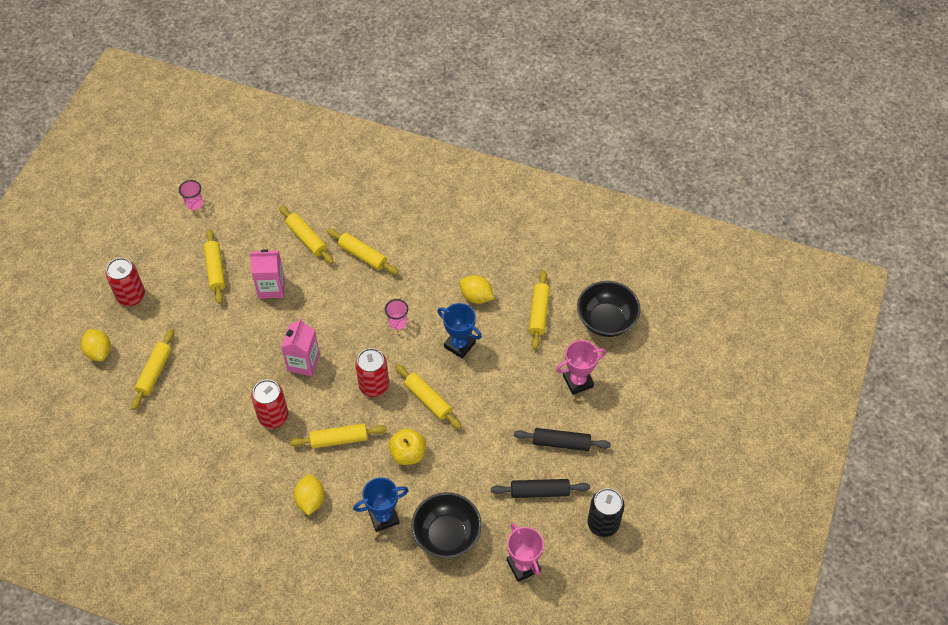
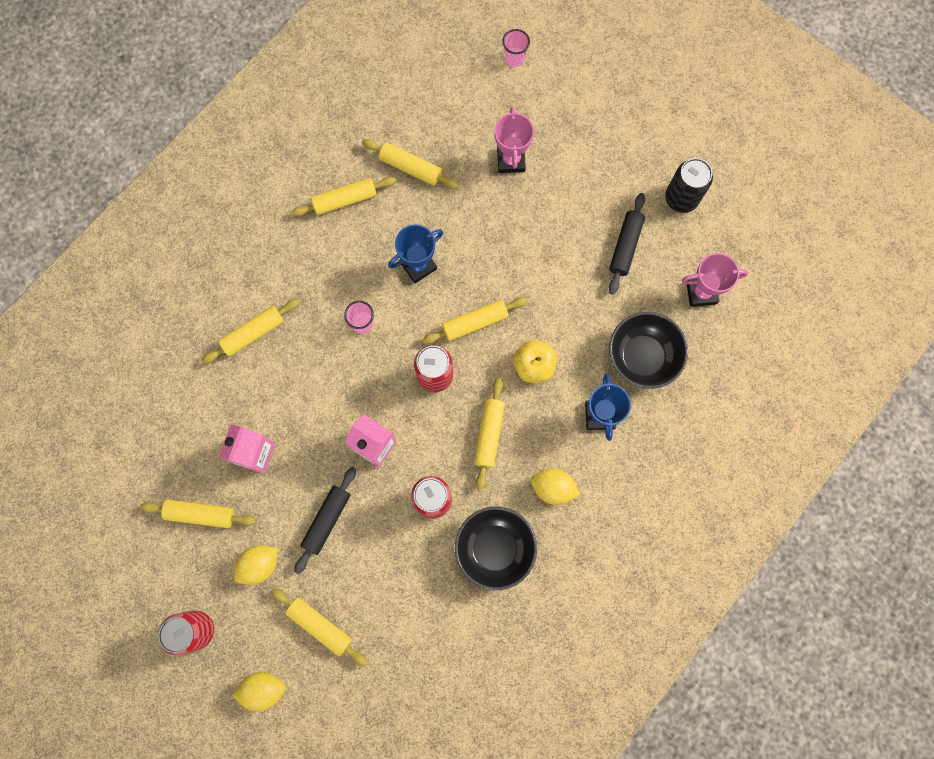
camera: 70 degrees left, 20 degrees up
pink cup [179,180,203,210] -> pink cup moved to [502,29,530,67]
yellow rolling pin [279,206,334,264] -> yellow rolling pin moved to [291,177,396,217]
yellow lemon [460,275,494,304] -> yellow lemon moved to [234,545,278,585]
black rolling pin [514,428,611,451] -> black rolling pin moved to [294,467,356,574]
black bowl [577,281,641,337] -> black bowl moved to [455,507,537,590]

